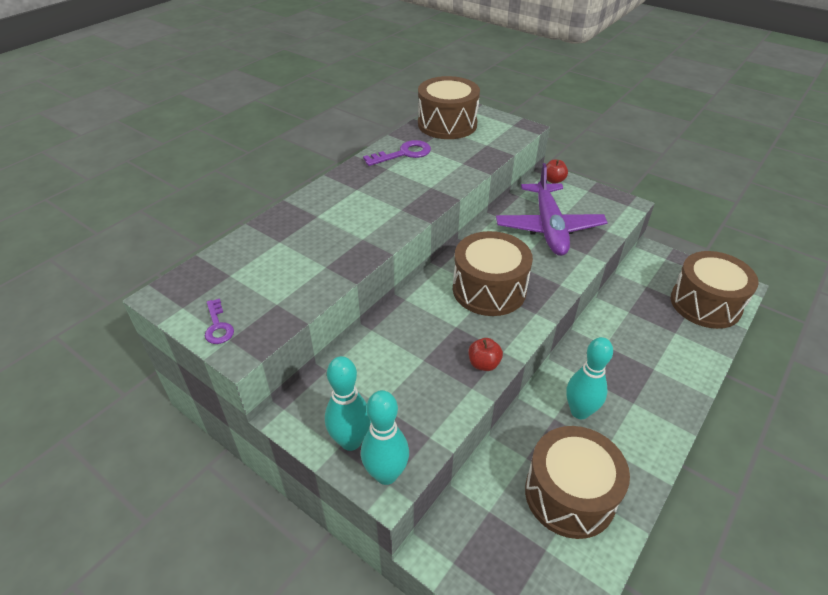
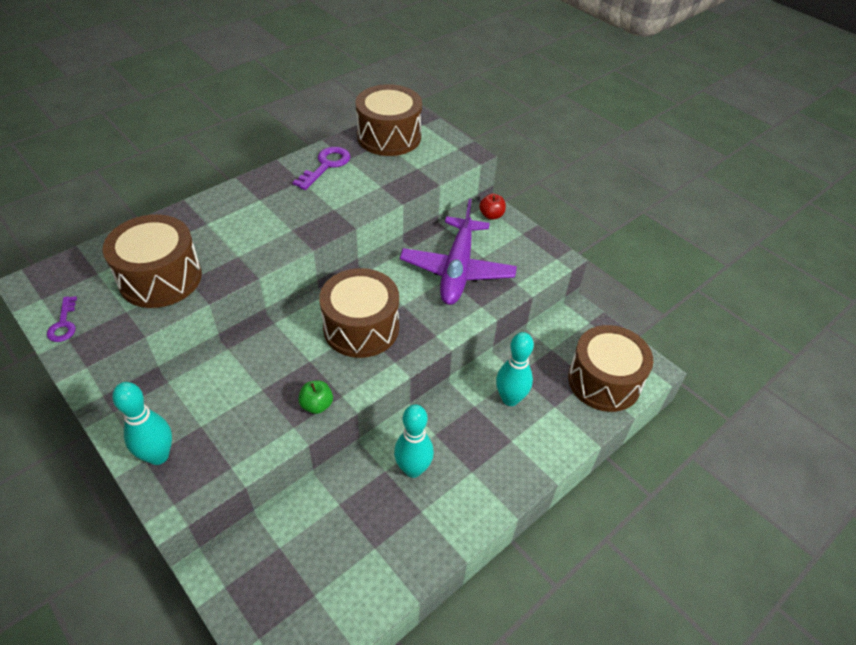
camera: 10 degrees right, 5 degrees up
turquoise bowling pin [361,390,409,485] -> turquoise bowling pin moved to [496,332,534,406]
purple key [363,140,431,166] -> purple key turned 45 degrees counterclockwise [293,147,350,190]
red apple [468,338,503,371] -> green apple [298,380,333,414]
brown drum [525,426,630,539] -> brown drum moved to [102,215,202,308]

